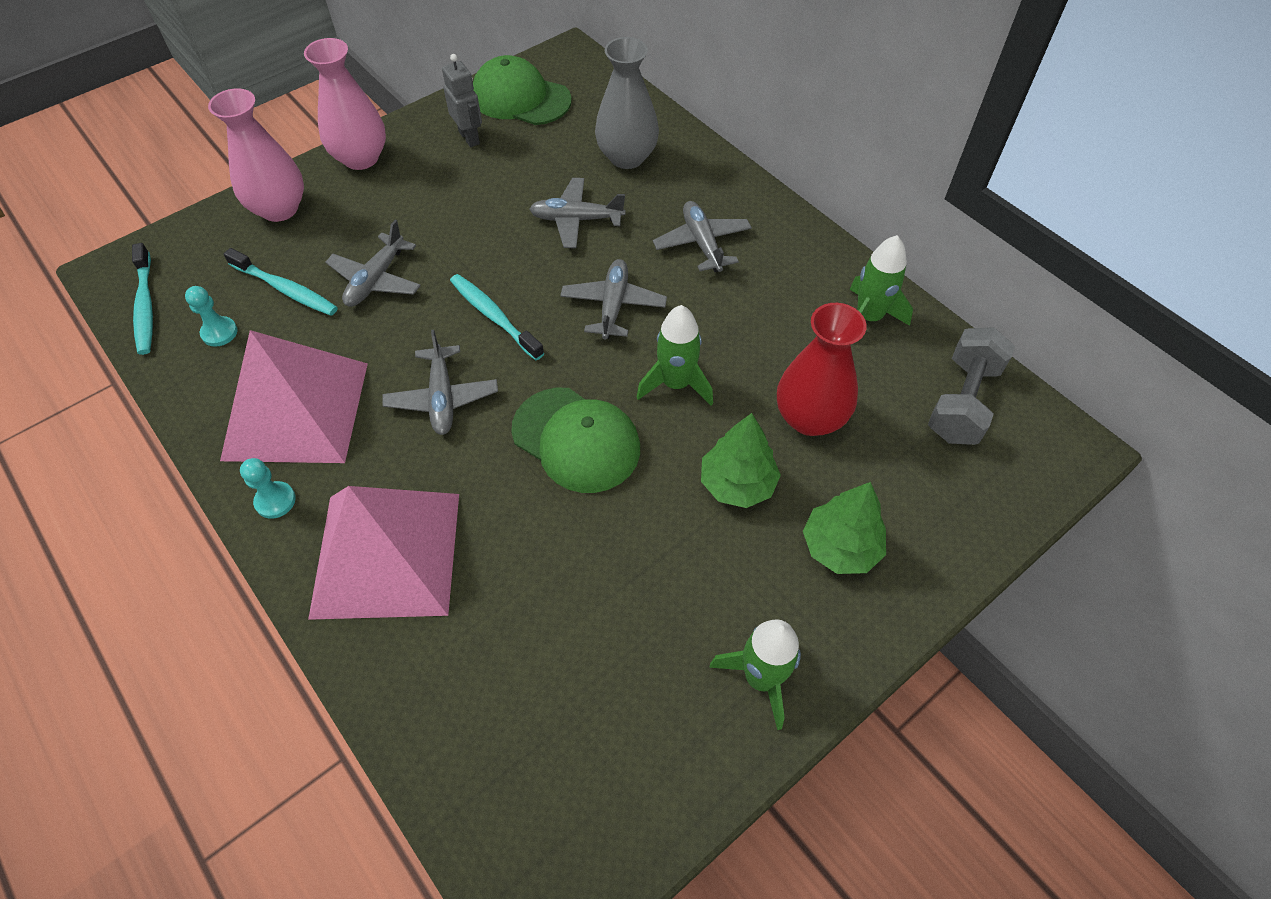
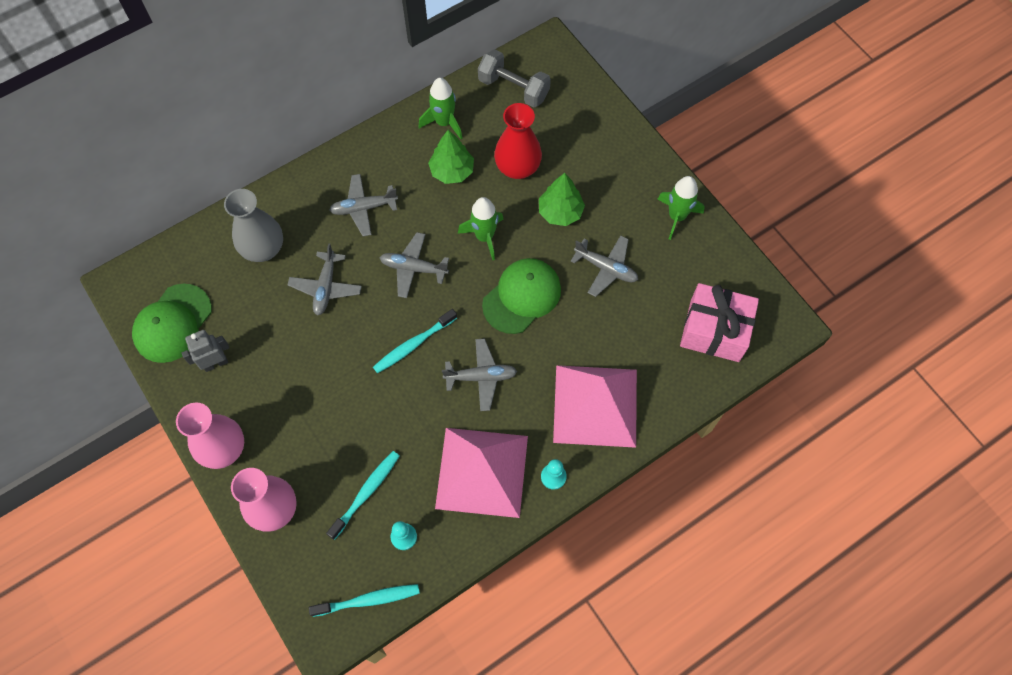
camera: 85 degrees left, 10 degrees up
grey plane [326,220,421,307] -> grey plane moved to [571,235,638,297]
green tree [803,482,886,574] -> green tree moved to [428,130,474,184]
none -> pink gift [680,283,759,362]

